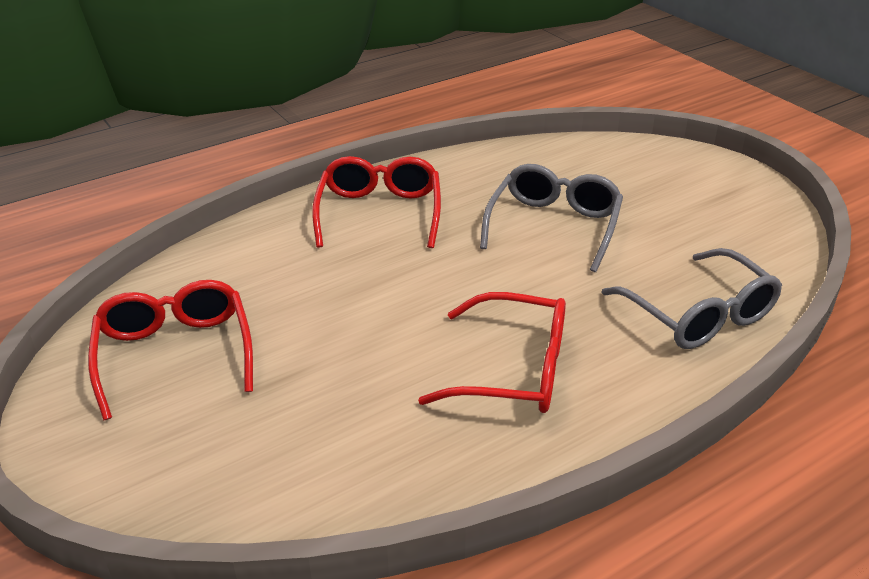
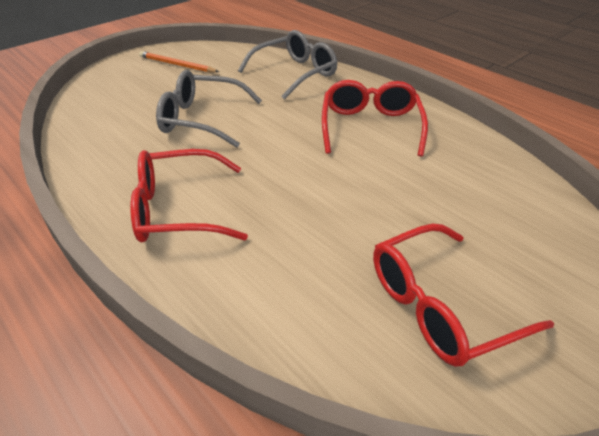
camera: 100 degrees left, 5 degrees up
none -> orange pencil [139,51,219,73]

